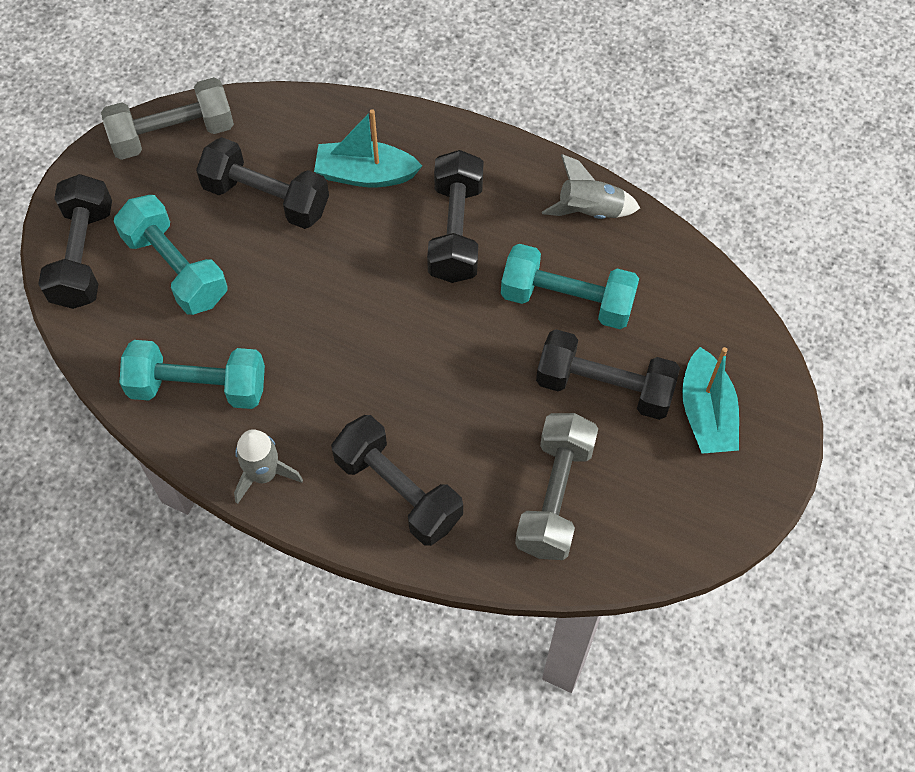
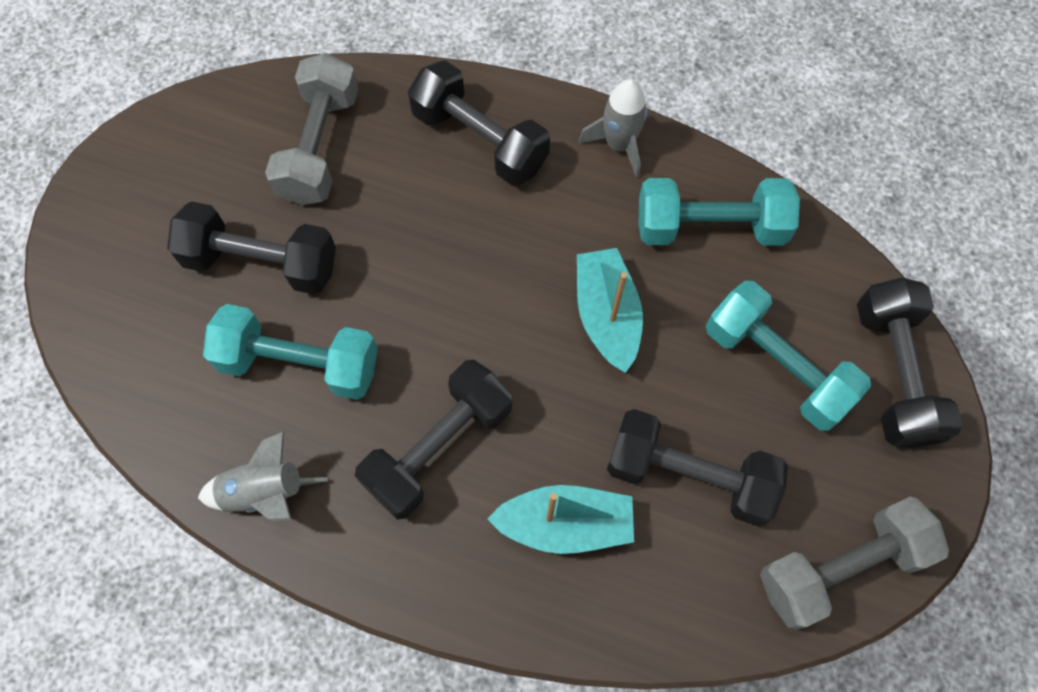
camera: 175 degrees right, 5 degrees up
black dumbbell [427,150,484,283] -> black dumbbell turned 45 degrees clockwise [355,360,512,520]
turquoise boat [682,347,739,454] -> turquoise boat moved to [577,248,643,373]

